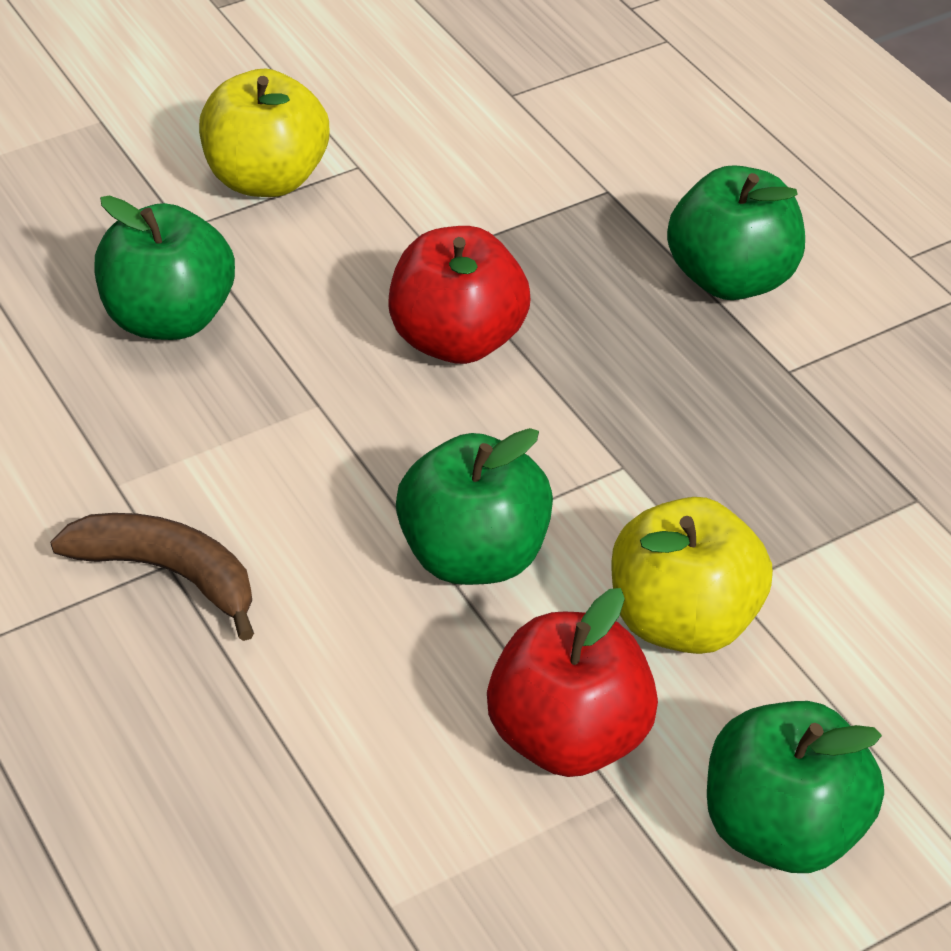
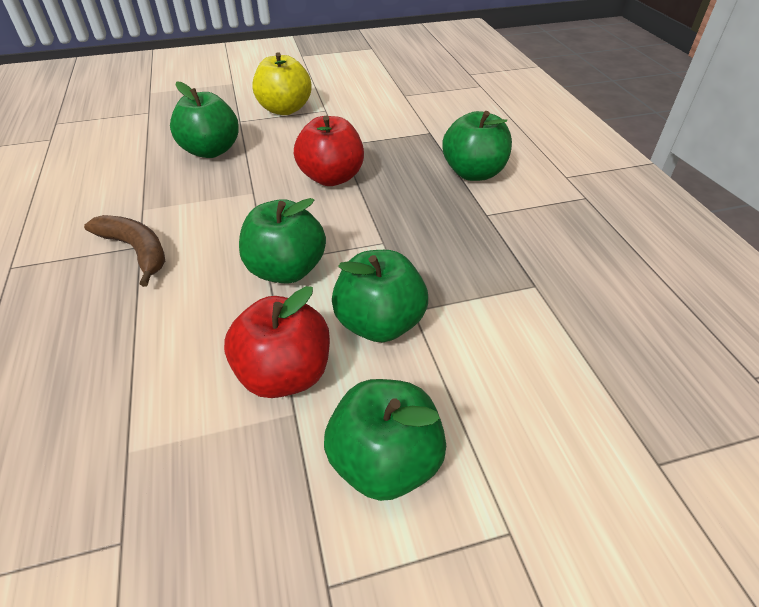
camera: 15 degrees right, 0 degrees up
yellow apple [611,497,773,654] -> green apple [332,250,428,342]

